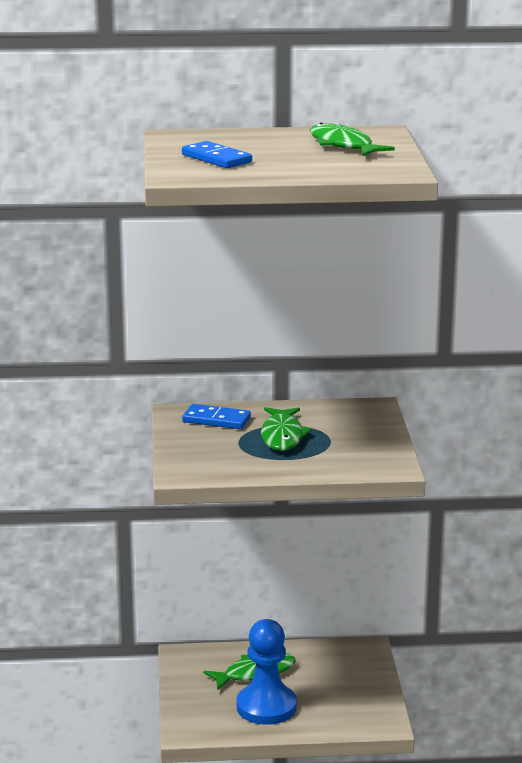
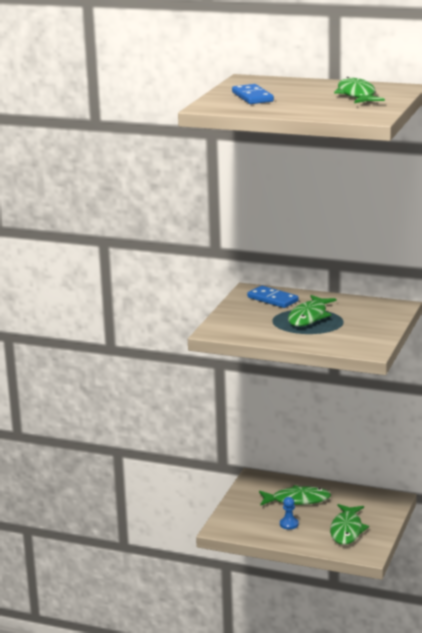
camera: 25 degrees right, 0 degrees up
blue pawn [236,619,297,725] -> blue pawn [280,497,299,530], size x0.41
none -> green fish [330,504,369,545]

